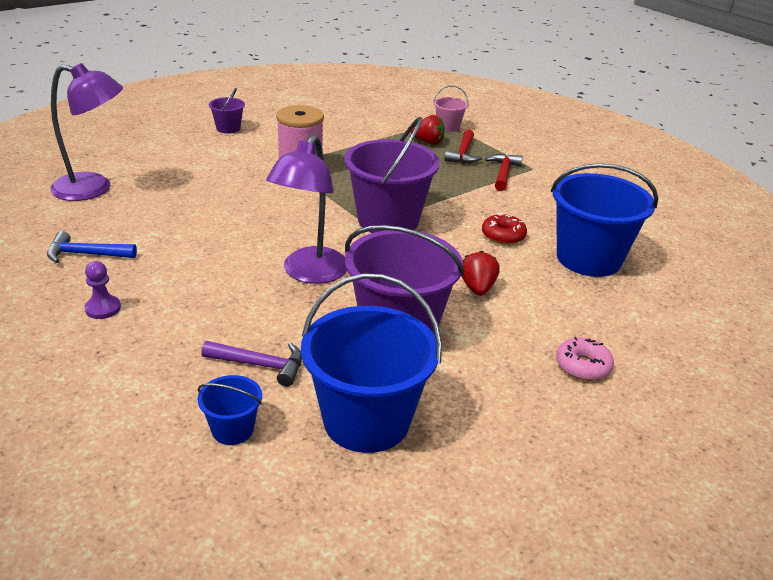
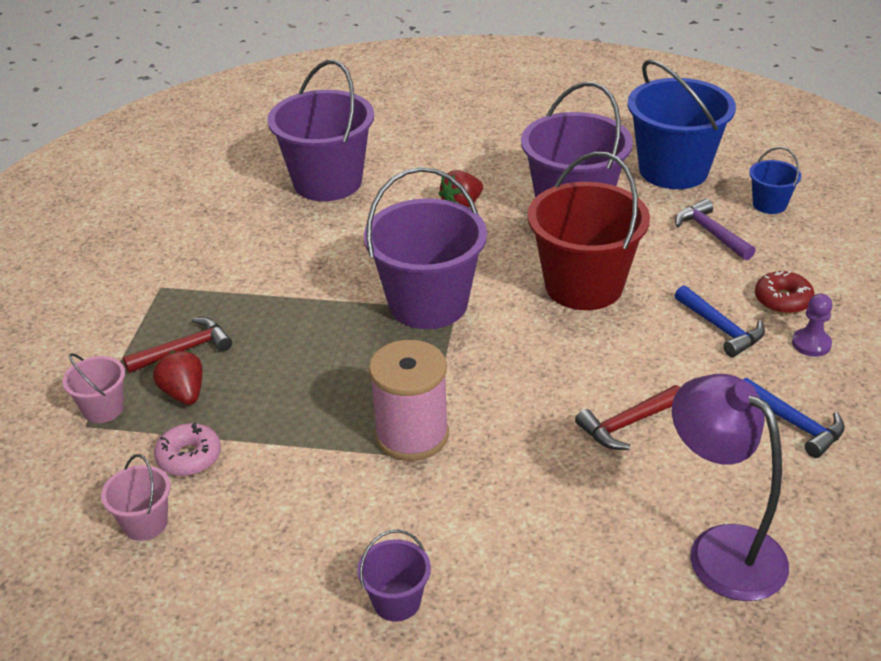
camera: 130 degrees left, 5 degrees up
purple lamp [266,135,347,284] -> red bucket [527,151,650,310]
red donut [482,213,527,245] -> red donut moved to [755,270,815,314]
red hammer [485,154,523,191] -> red hammer moved to [575,385,680,450]
blue bucket [551,163,658,277] -> purple bucket [267,60,374,201]
pink donut [556,337,614,380] -> pink donut moved to [154,422,221,476]
none -> pink bucket [101,454,171,541]
none -> blue hammer [675,285,765,357]

